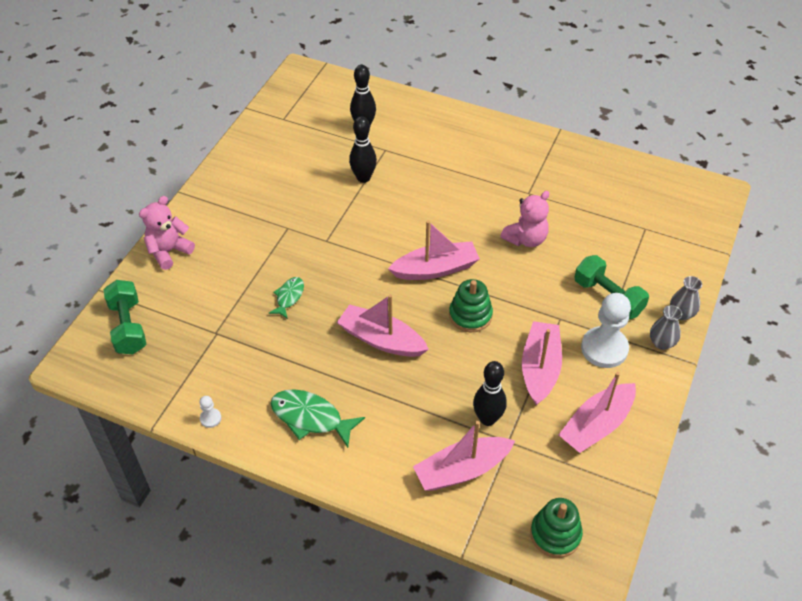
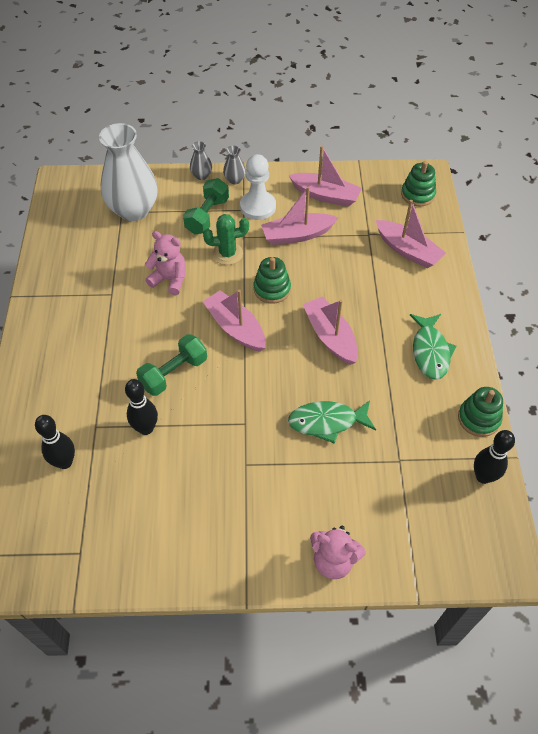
camera: 115 degrees left, 5 degrees up
green dumbbell [103,280,146,354] -> green dumbbell moved to [136,334,207,396]
white pawn [200,396,221,428] -> green stacking toy [458,387,503,437]
green fish [269,277,304,319] -> green fish [288,400,376,444], size x1.68
pink boat [337,294,429,357] -> pink boat turned 150 degrees clockwise [303,297,358,365]
black bowling pin [473,361,507,426] -> black bowling pin moved to [474,430,515,484]
none -> white vase [99,123,158,221]
none -> green cactus [203,214,249,265]

